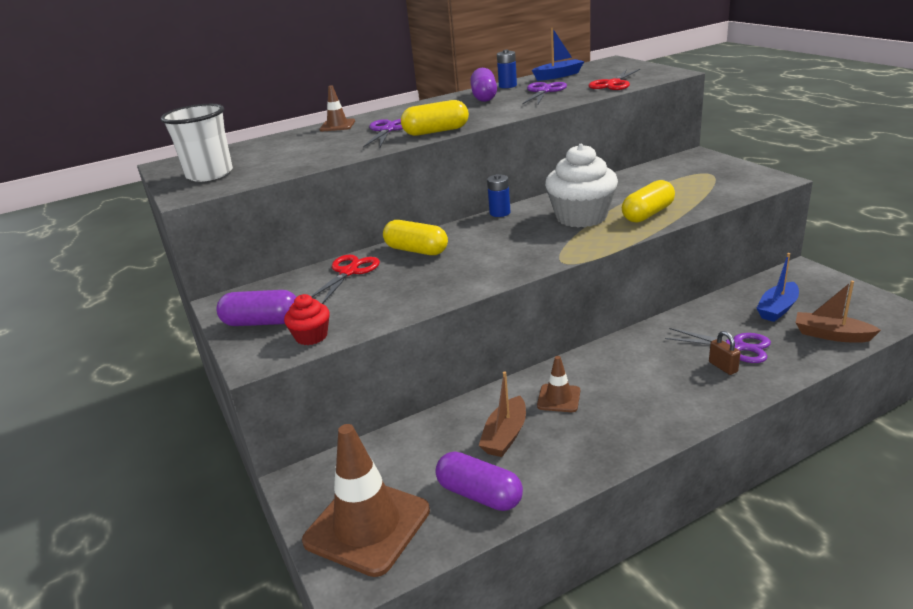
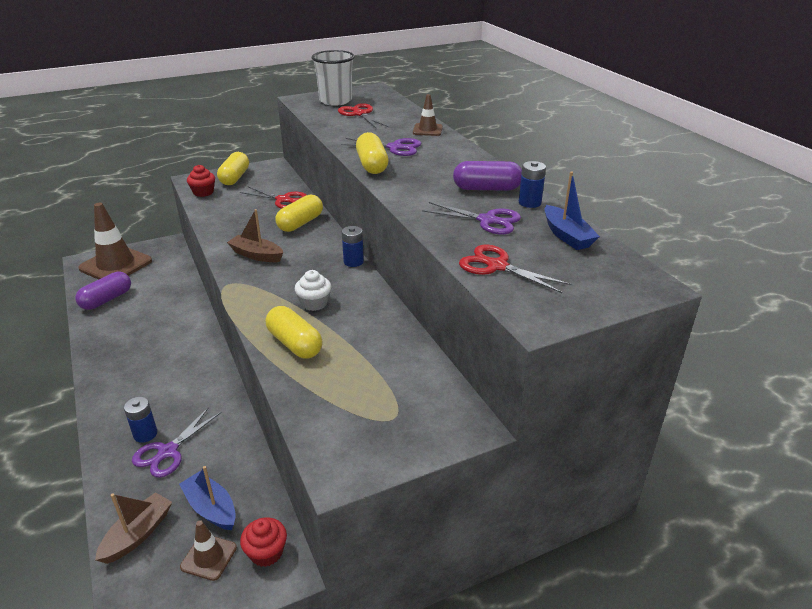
camera: 90 degrees right, 5 degrees up
purple capsule [216,290,296,326] -> yellow capsule [217,152,249,185]
brown boat [479,372,526,457] -> brown boat moved to [227,209,283,262]
brown traffic cone [537,356,580,412] -> brown traffic cone moved to [180,520,237,581]
white cupcake [545,144,618,228] -> white cupcake [295,270,331,311], size x0.51
brown padlock [709,331,741,375] -> blue battery [124,397,157,443]
none -> red cupcake [240,518,287,567]
none -> red scissors [338,103,389,128]

